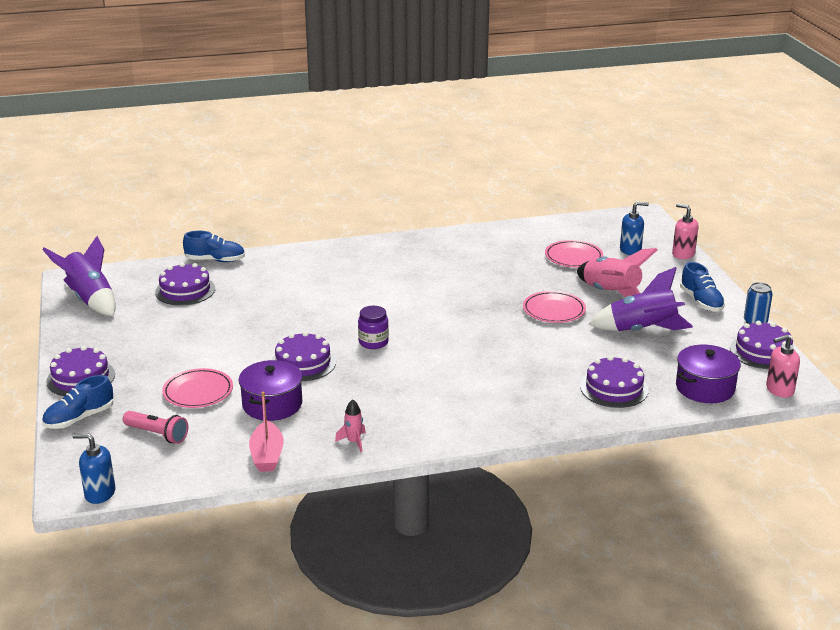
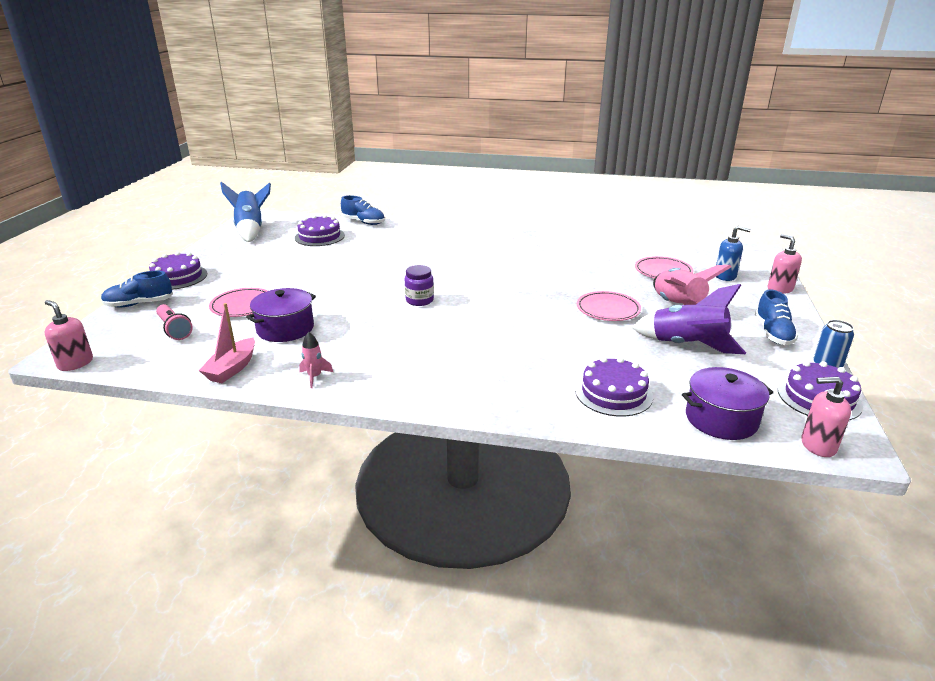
camera: 25 degrees right, 0 degrees up
purple rocket [42,236,116,316] -> blue rocket [220,181,271,242]
blue soap dispenser [72,433,116,504] -> pink soap dispenser [45,300,93,371]
purple cake [272,331,336,381] -> none

